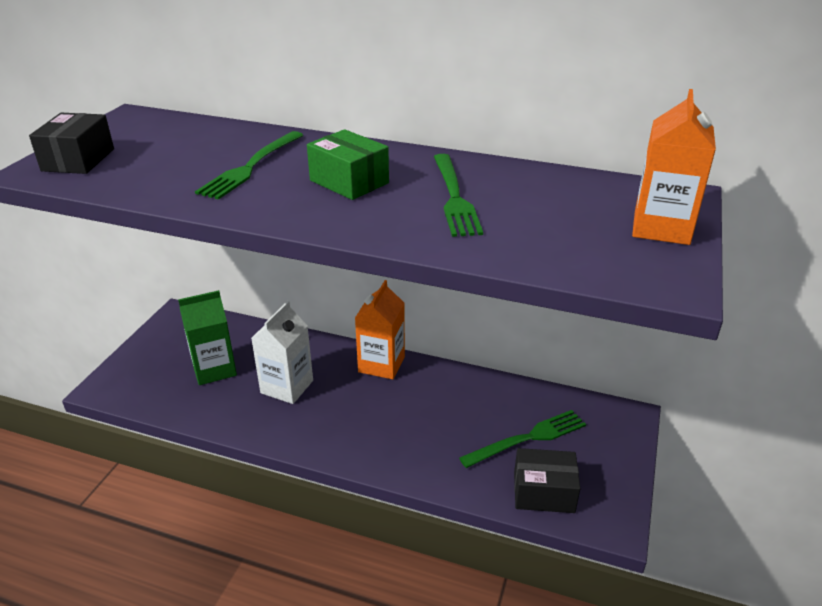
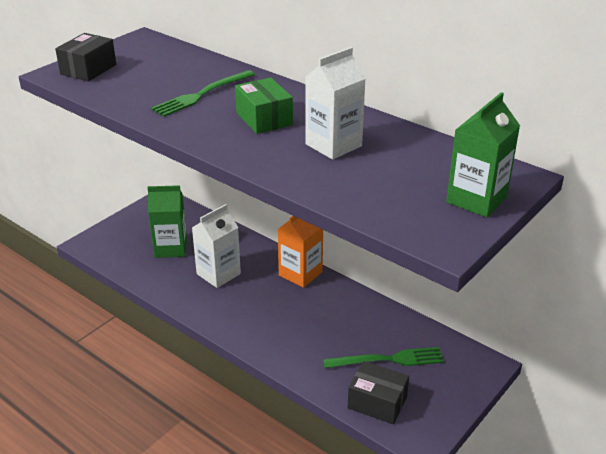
camera: 20 degrees right, 0 degrees up
green fork [434,154,483,237] -> white carton [305,47,366,160]
orange carton [632,89,716,245] -> green carton [446,92,520,217]

